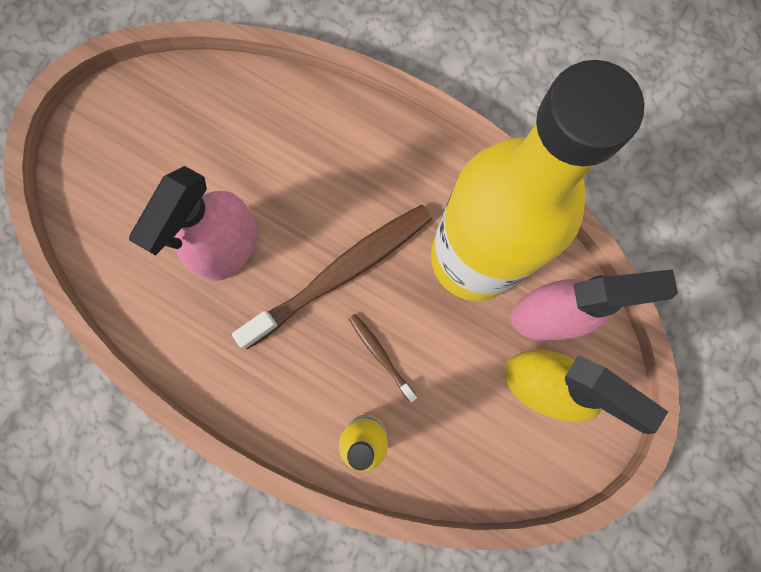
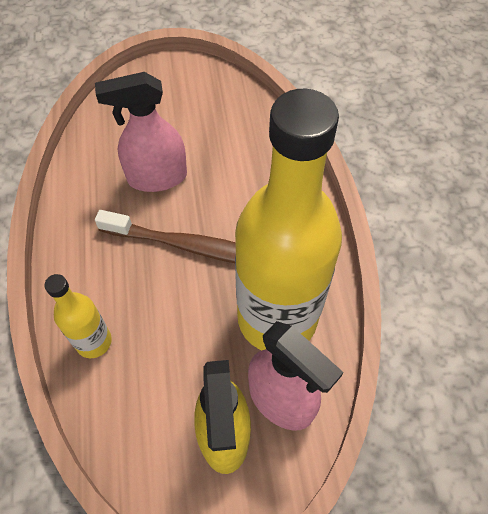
camera: 50 degrees right, 20 degrees down
brown toothbrush [349,314,417,402] -> none

